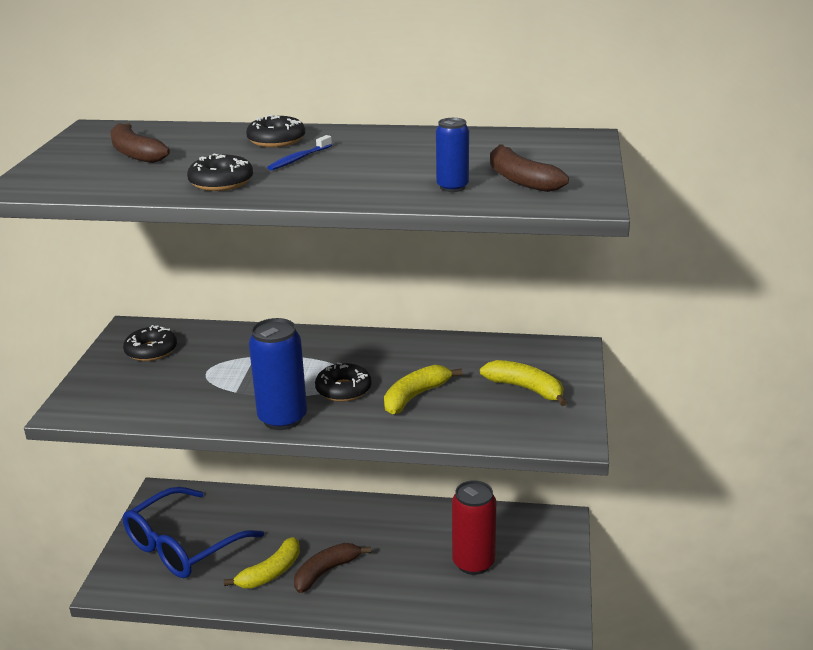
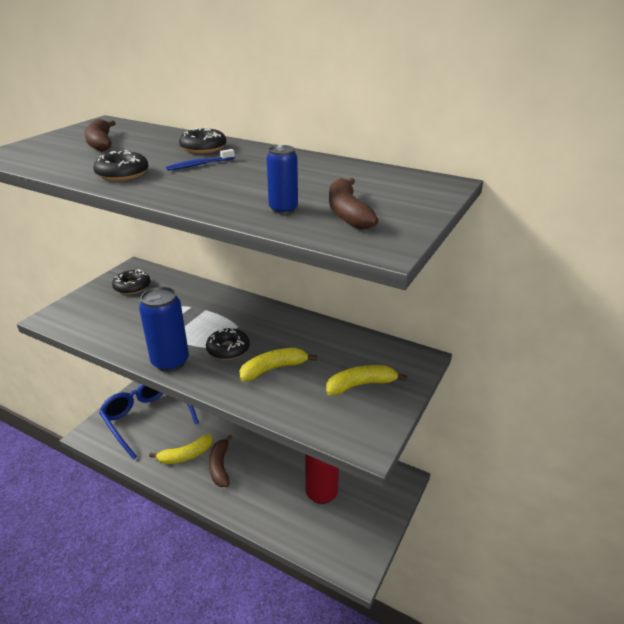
camera: 20 degrees right, 5 degrees up
blue glasses [123,487,264,578] -> blue glasses turned 75 degrees clockwise [99,384,199,460]
brown banana [294,543,371,593] -> brown banana turned 75 degrees counterclockwise [209,435,232,487]
yellow banana [480,360,567,406] -> yellow banana turned 75 degrees counterclockwise [326,365,407,395]

